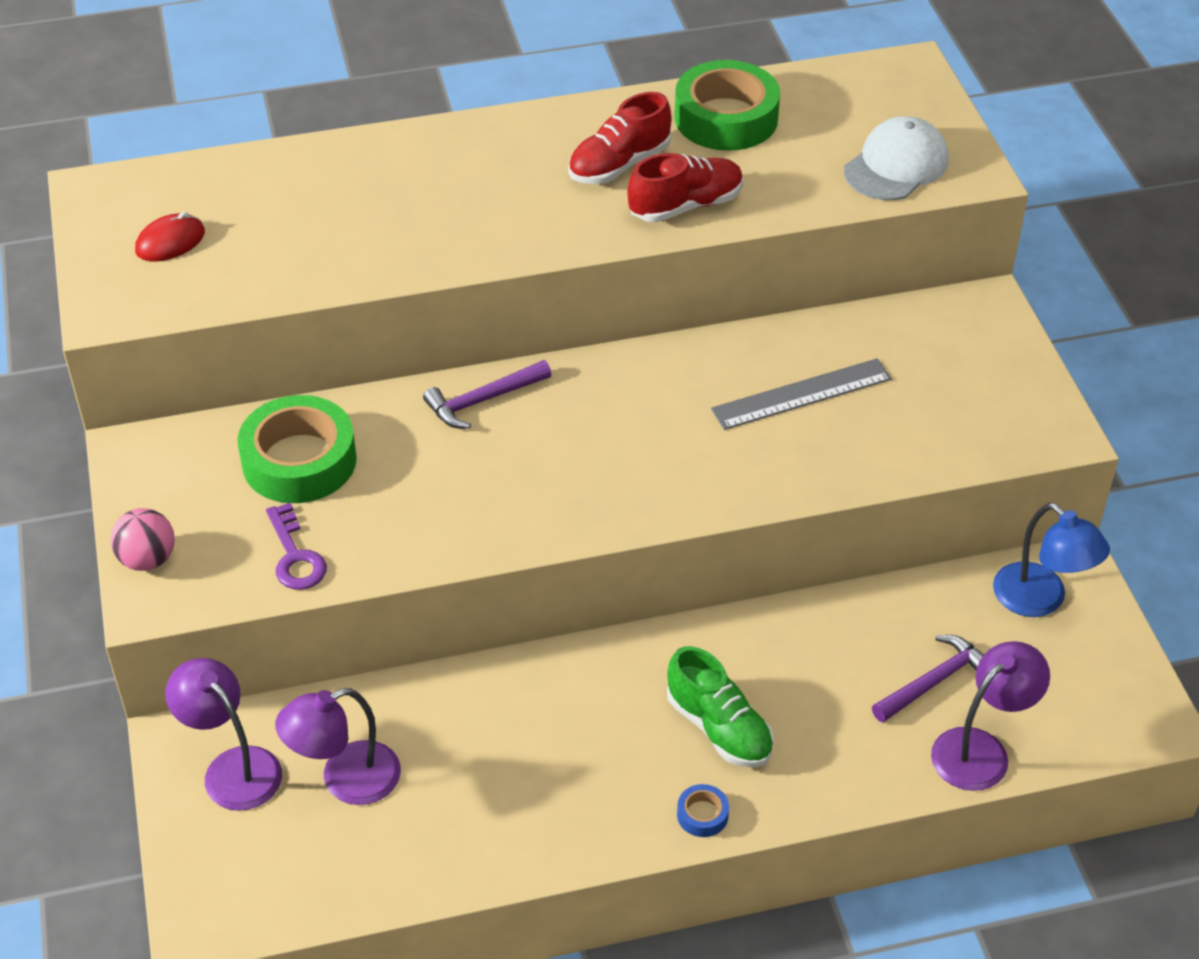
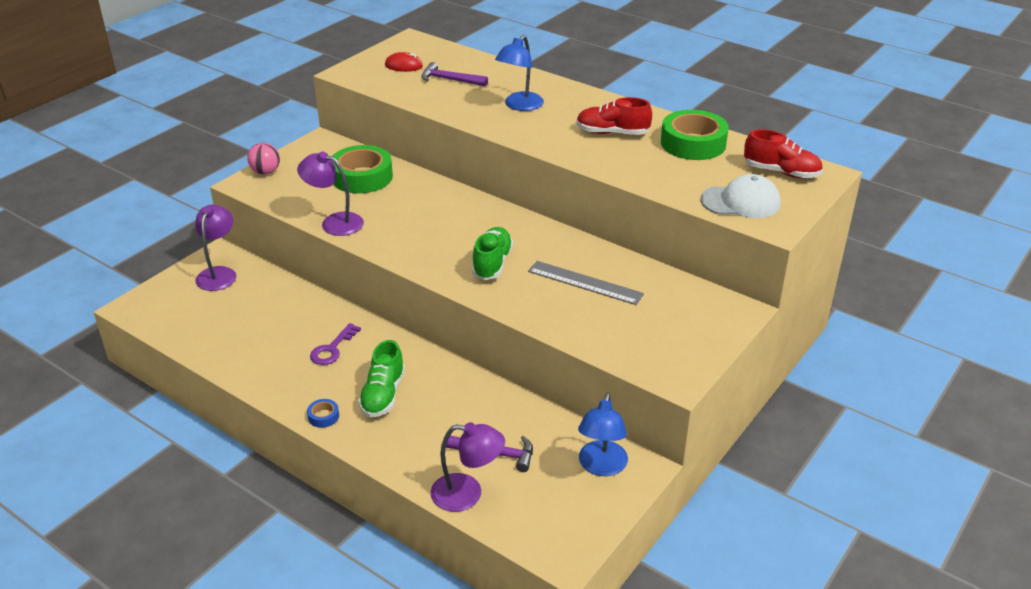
camera: 50 degrees right, 10 degrees down
purple key [266,503,327,590] -> purple key moved to [310,323,361,365]
purple lamp [275,688,401,805] -> purple lamp moved to [297,152,364,236]
purple hammer [423,360,551,429] -> purple hammer moved to [422,62,488,86]
red shoe [627,153,743,222] -> red shoe moved to [744,129,823,178]
none -> green shoe [472,227,513,280]
none -> blue lamp [495,35,544,111]

